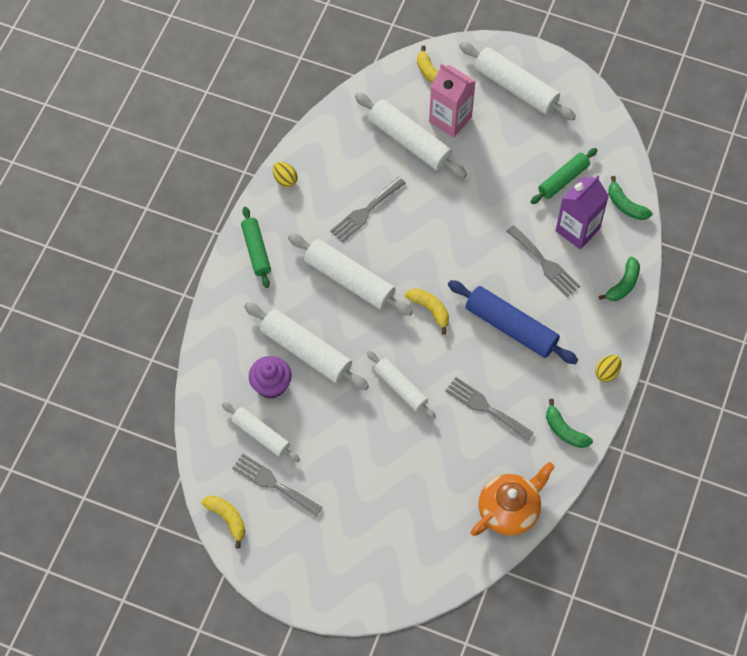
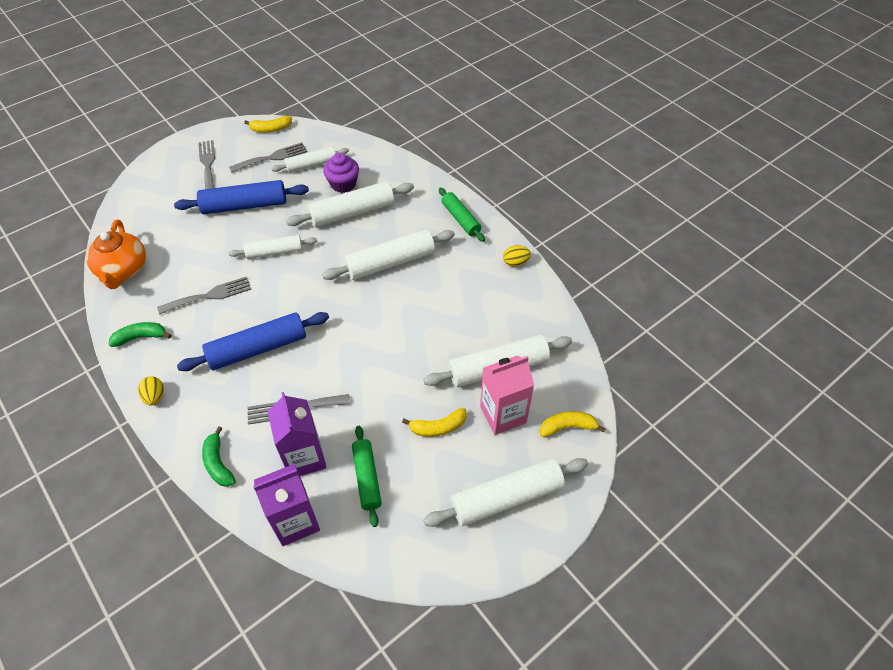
camera: 120 degrees right, 10 degrees down
green rolling pin [241,207,271,288] -> green rolling pin turned 45 degrees clockwise [439,188,485,242]
grey fork [330,177,406,242] -> grey fork moved to [198,140,215,189]
yellow banana [405,288,449,335] -> yellow banana moved to [402,408,467,437]
green banana [608,176,652,220] -> purple carton [253,464,320,546]
none -> blue rolling pin [174,180,309,214]

